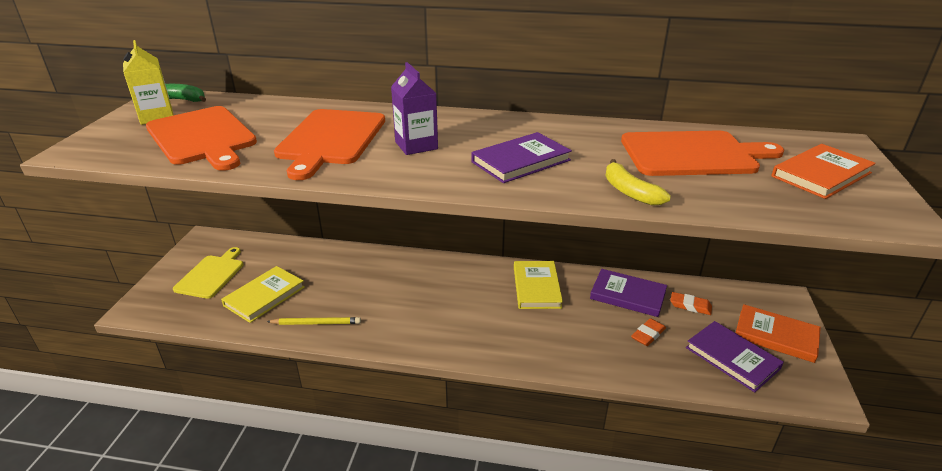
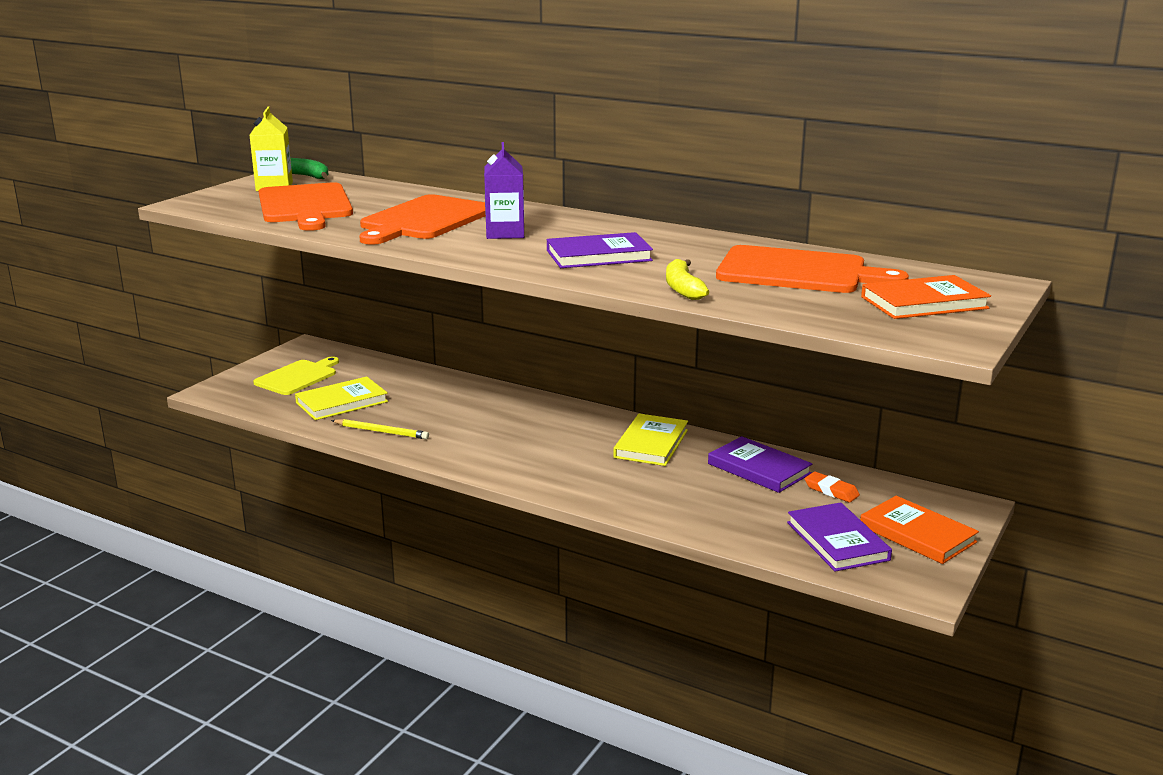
camera: 20 degrees right, 10 degrees down
orange eraser [631,318,666,346] -> none

